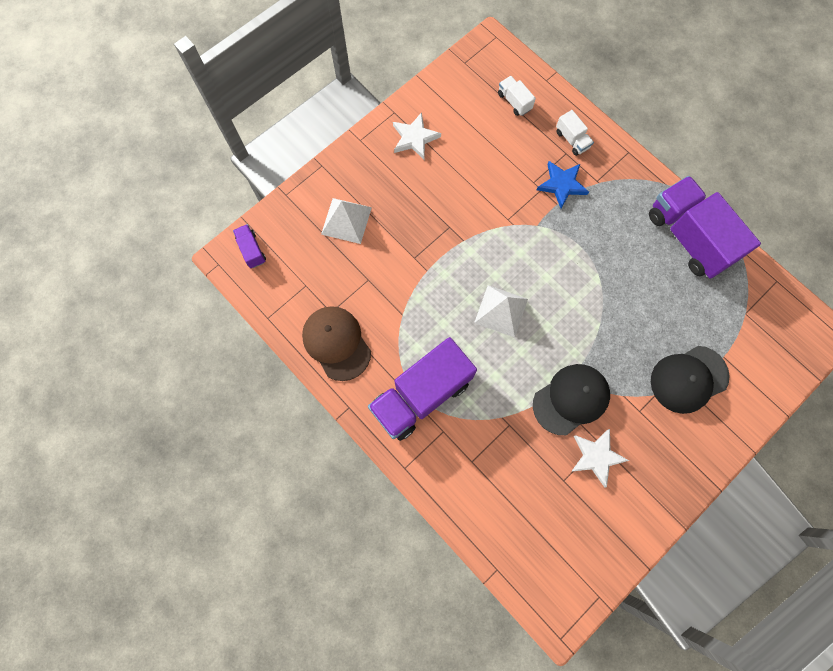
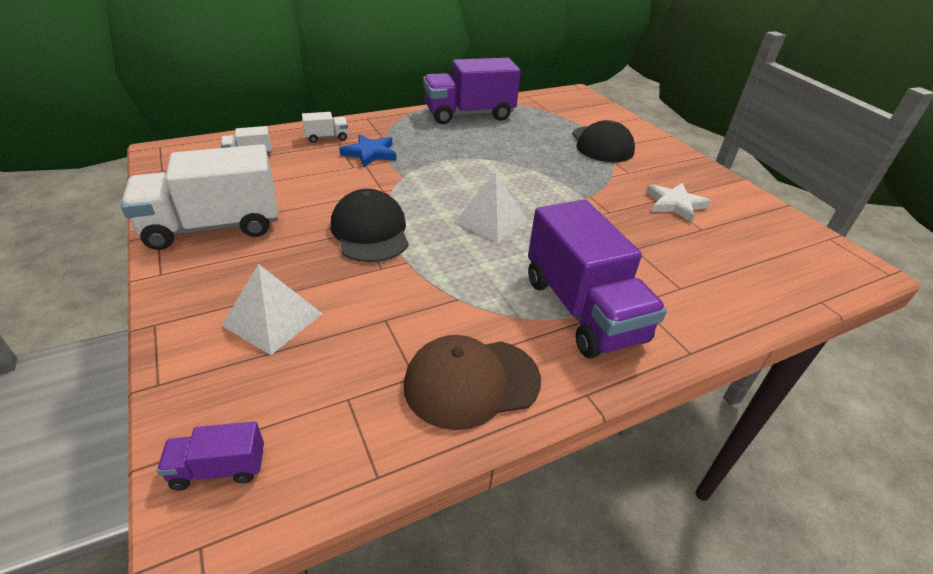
camera: 75 degrees left, 35 degrees down
white star [393,112,441,159] -> white truck [121,144,278,250]
black cap [533,364,610,435] -> black cap moved to [331,189,409,262]

